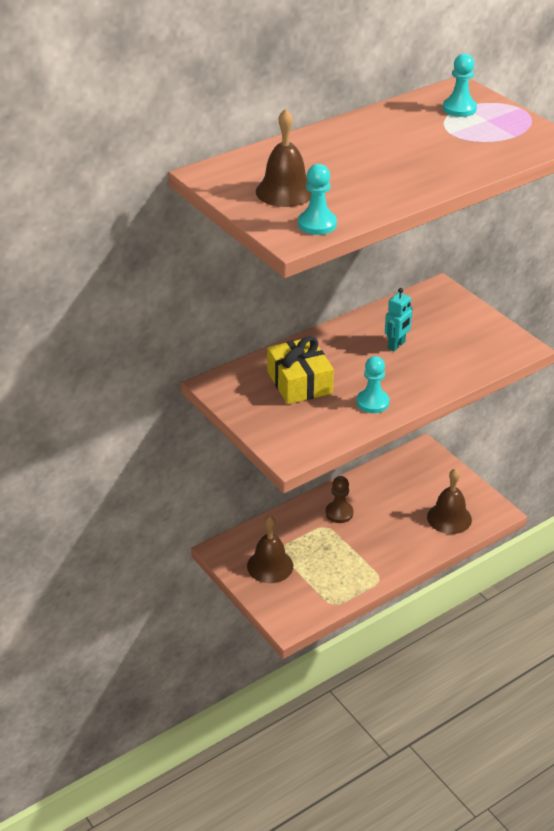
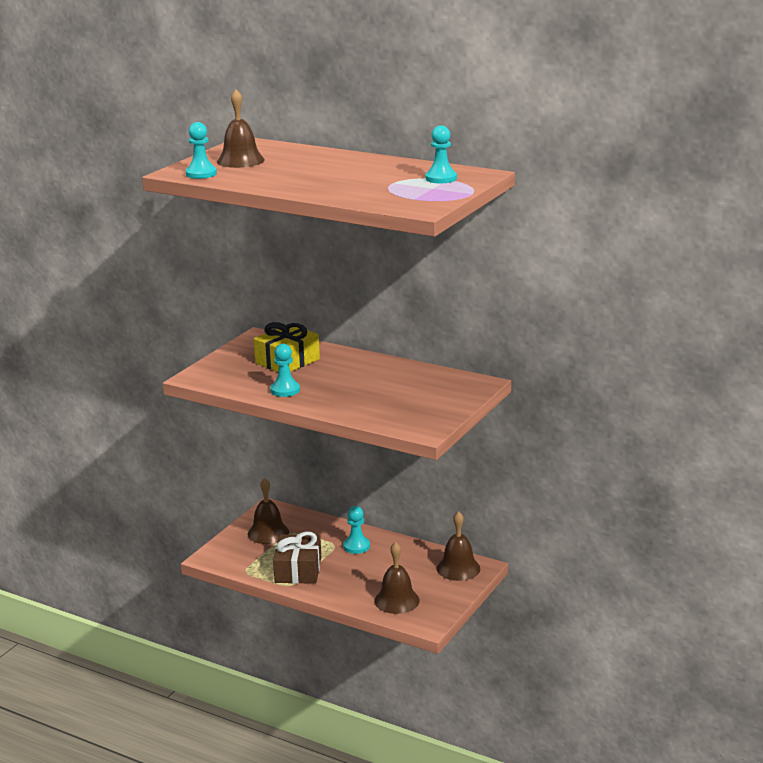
camera: 65 degrees right, 15 degrees down
brown pawn [325,476,353,523] -> turquoise pawn [343,506,370,554]
turquoise robot [385,288,413,351] -> none
none -> brown gift [273,531,321,584]
none -> brown bell [437,511,480,581]

